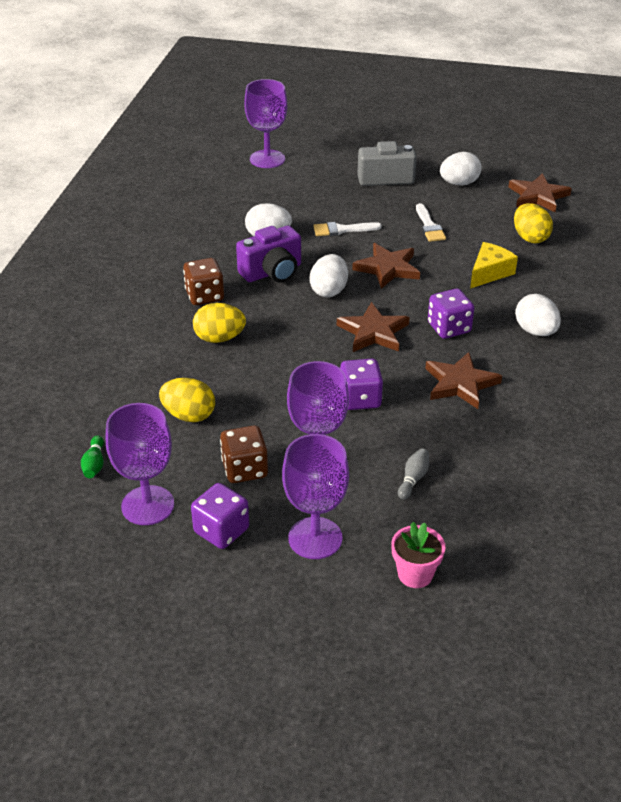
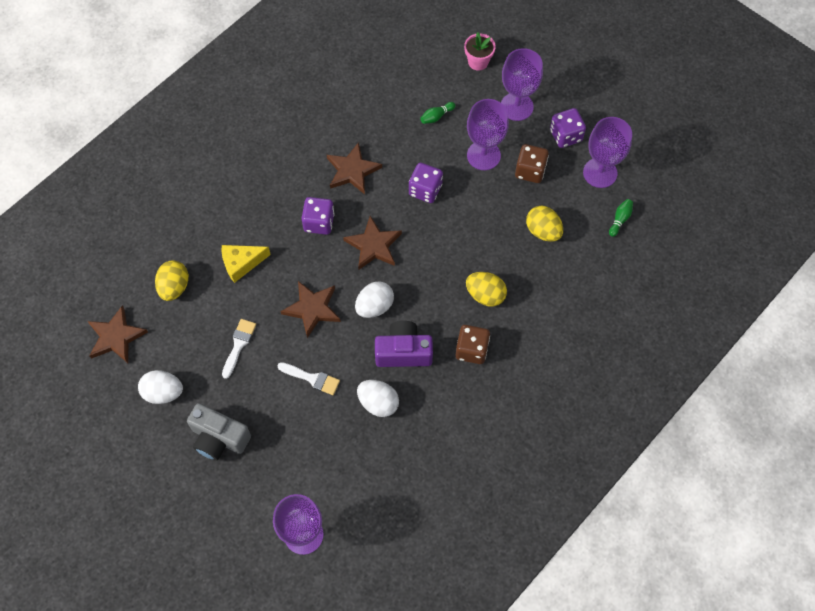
camera: 150 degrees left, 25 degrees up
grey bowling pin [398,449,429,500] -> green bowling pin [420,102,455,124]
white egg [515,294,561,336] -> none

